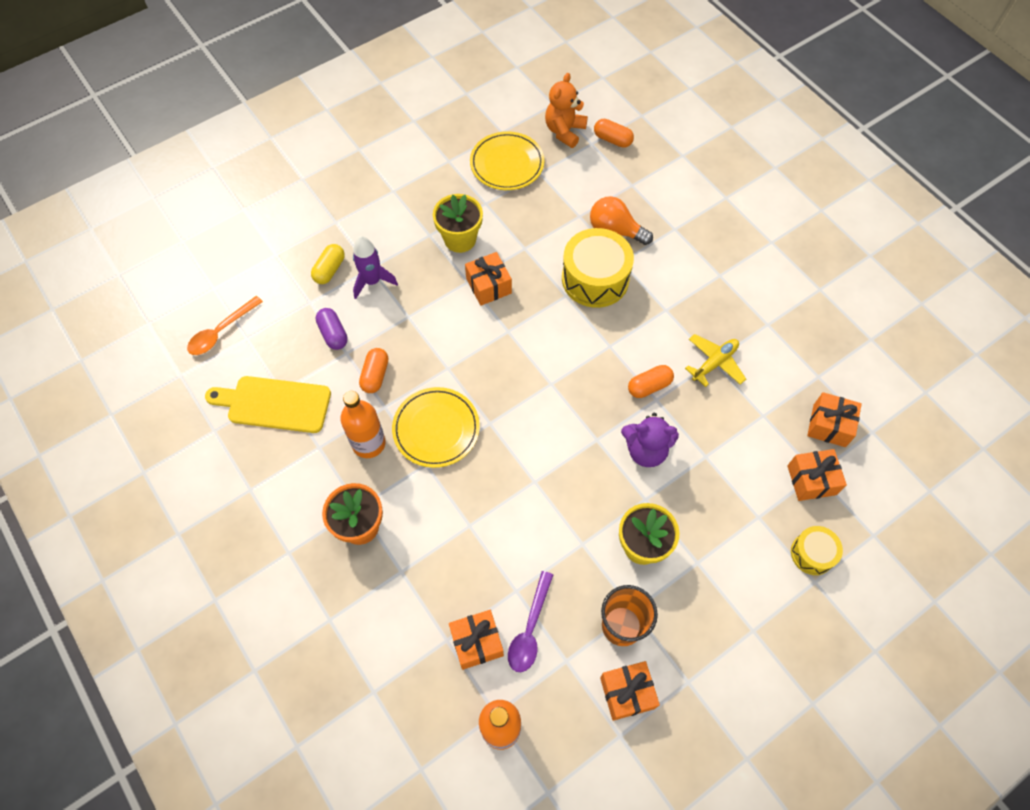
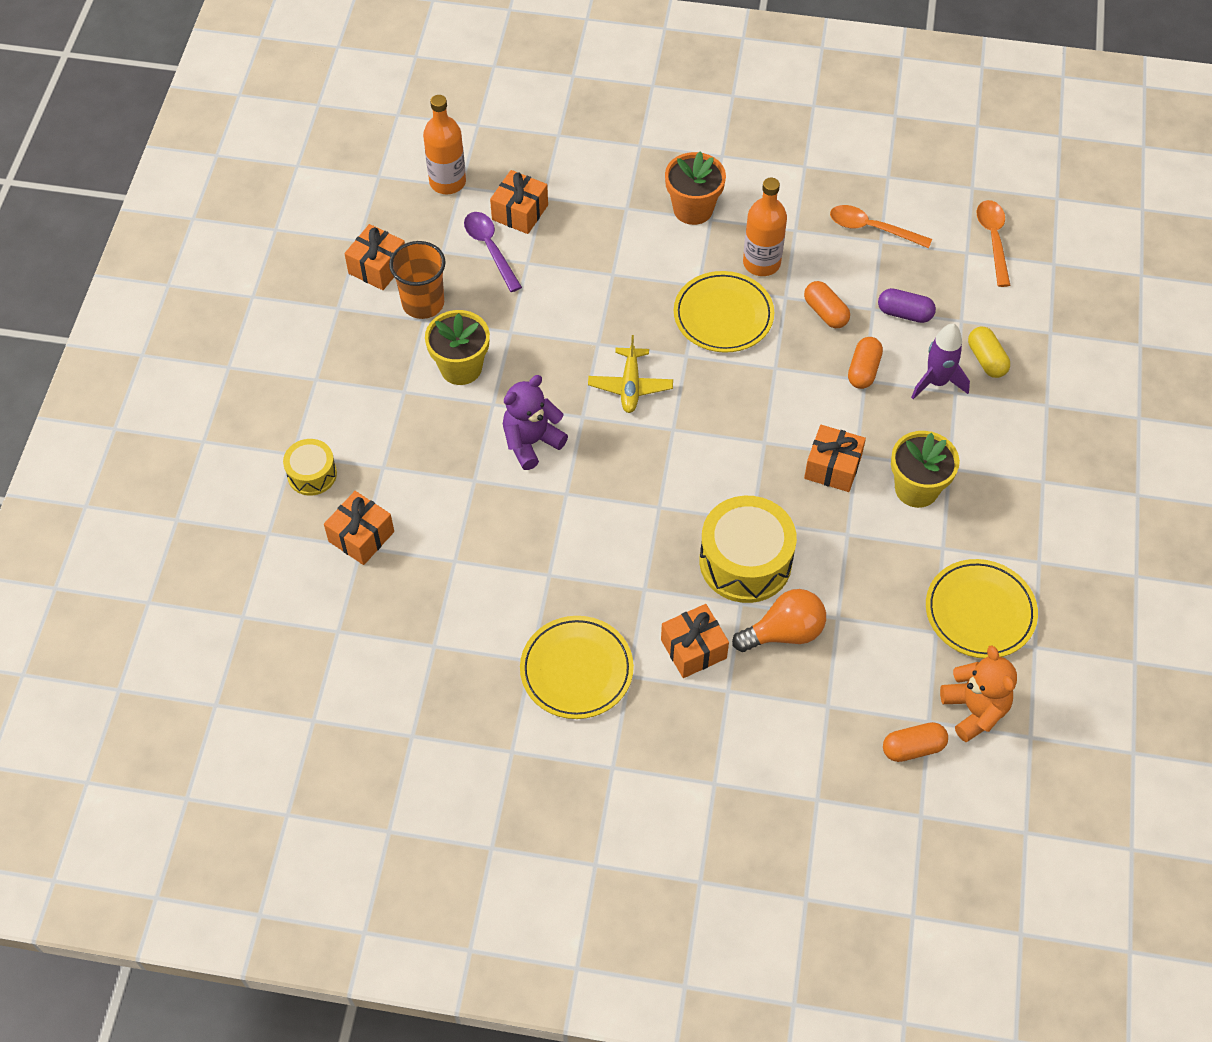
camera: 135 degrees right, 5 degrees down
yellow cutting board [205,376,331,433] -> orange spoon [830,205,932,248]
orange capsule [628,365,674,398] -> orange capsule moved to [848,337,883,389]
yellow plane [685,334,746,387] -> yellow plane moved to [588,335,673,413]
orange gift [807,392,862,447] -> orange gift moved to [661,604,729,678]
none -> yellow plate [520,616,634,719]

